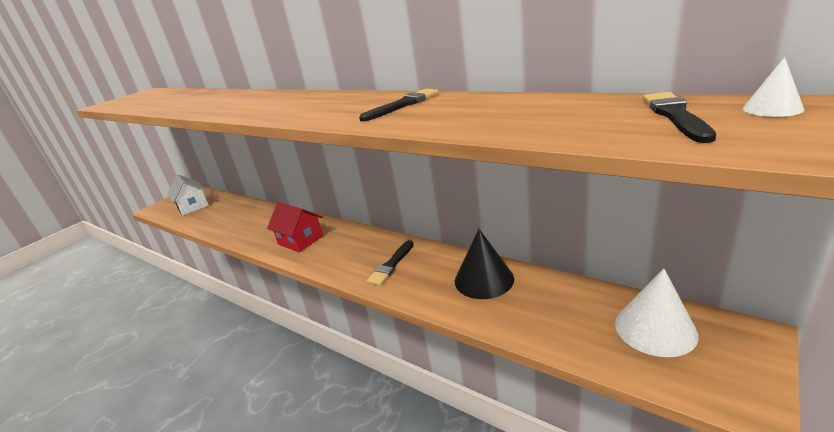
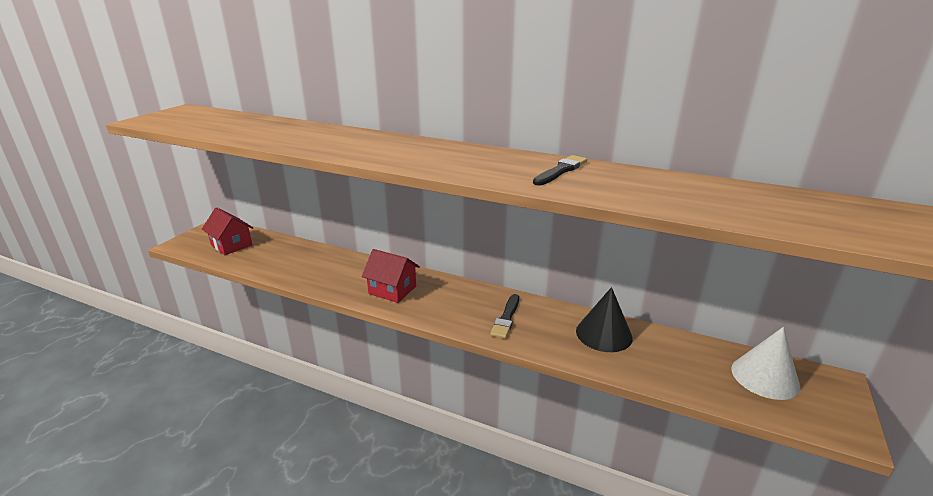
camera: 15 degrees left, 0 degrees up
white house [167,175,209,215] -> red house [202,207,253,255]
black brush [643,92,716,143] -> none
white cone [742,57,804,117] -> none

